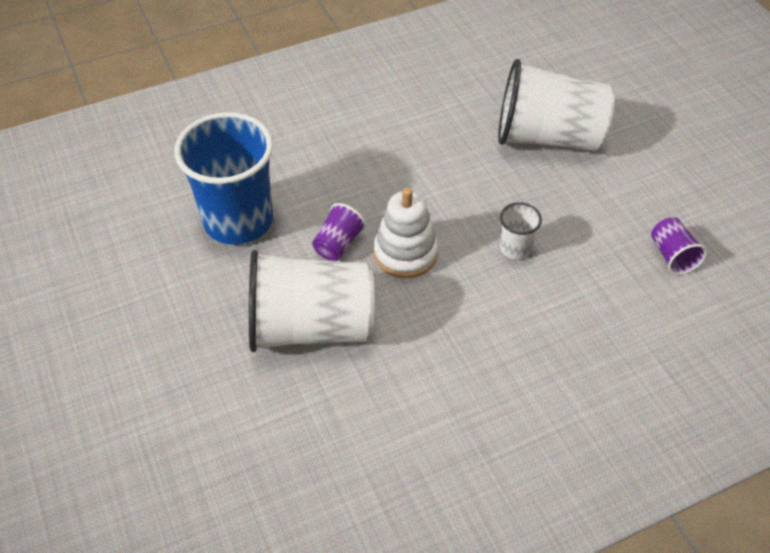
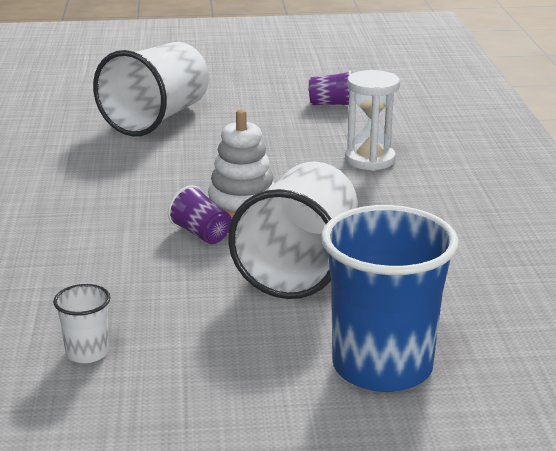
camera: 70 degrees left, 25 degrees down
blue cup [174,112,273,245] -> blue cup moved to [321,205,459,392]
white cup [500,202,542,260] -> white cup moved to [53,284,111,363]
none -> white hourglass [345,70,400,171]

